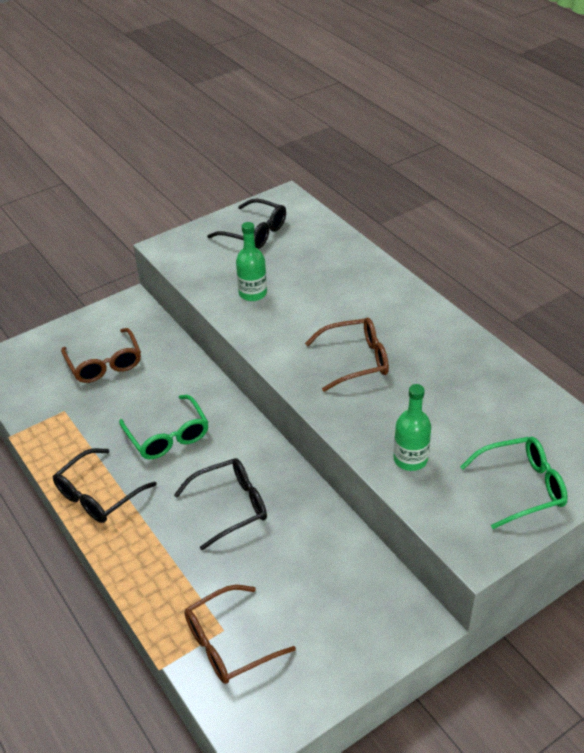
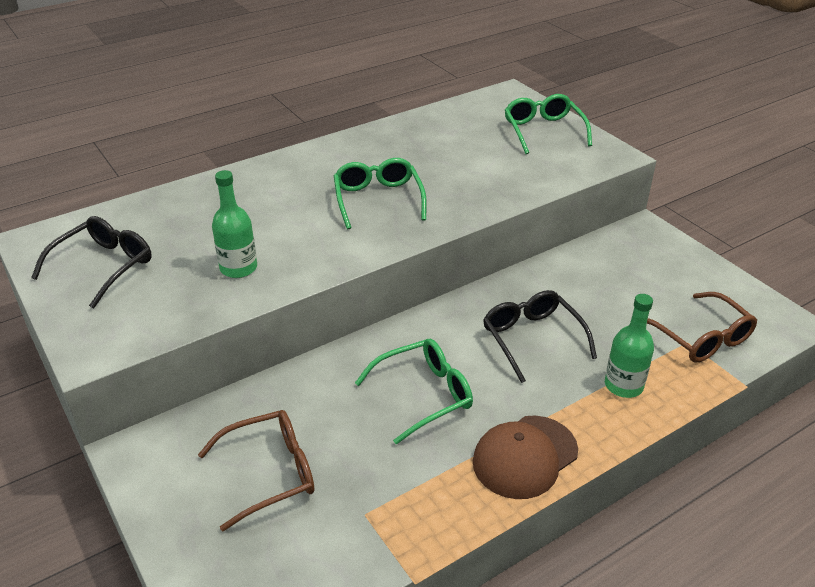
camera: 90 degrees left, 5 degrees down
black glasses [53,448,157,523] -> brown cap [473,416,578,499]
brown glasses [305,318,389,392] -> green glasses [334,158,427,229]
green bottle [393,384,431,471] -> green bottle moved to [605,294,654,398]

